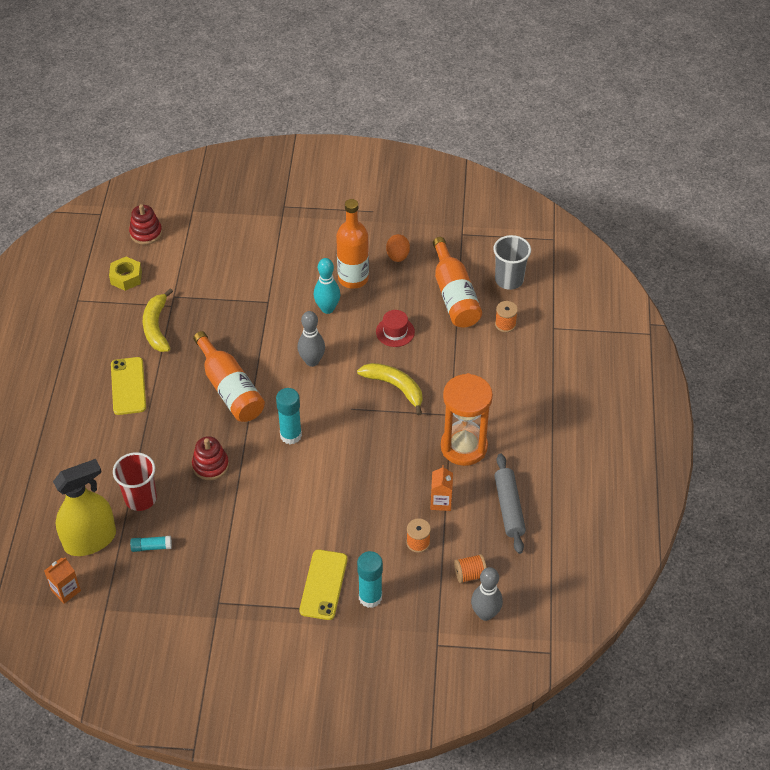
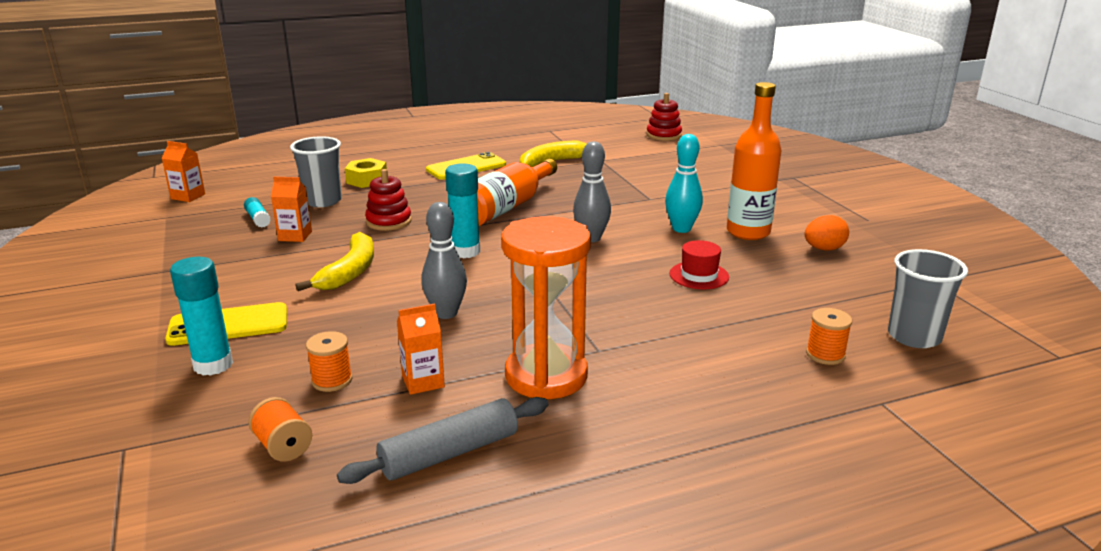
camera: 65 degrees right, 25 degrees down
yellow spray bottle [53,459,116,556] -> none
yellow nut [109,257,142,291] -> yellow nut moved to [345,158,387,188]
red cup [113,452,157,511] -> grey cup [290,136,342,207]
yellow banana [357,363,423,415] -> yellow banana moved to [295,232,374,291]
orange bottle [433,237,482,327] -> none
grey bowling pin [471,567,503,621] -> grey bowling pin moved to [421,202,467,319]
none -> orange carton [271,176,312,242]

